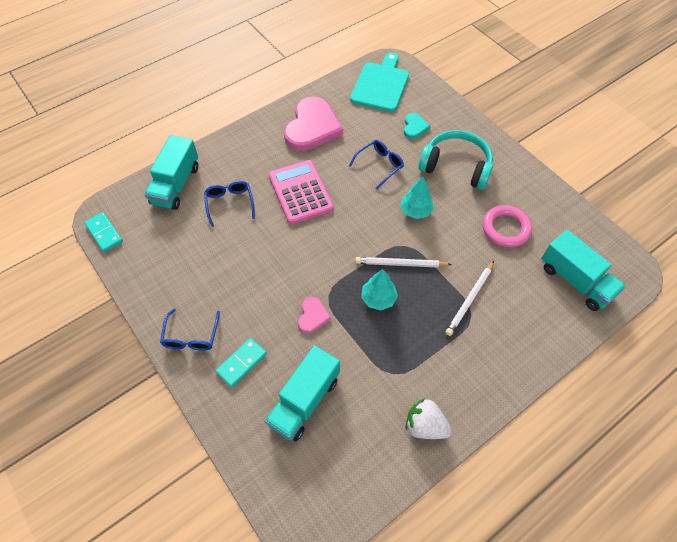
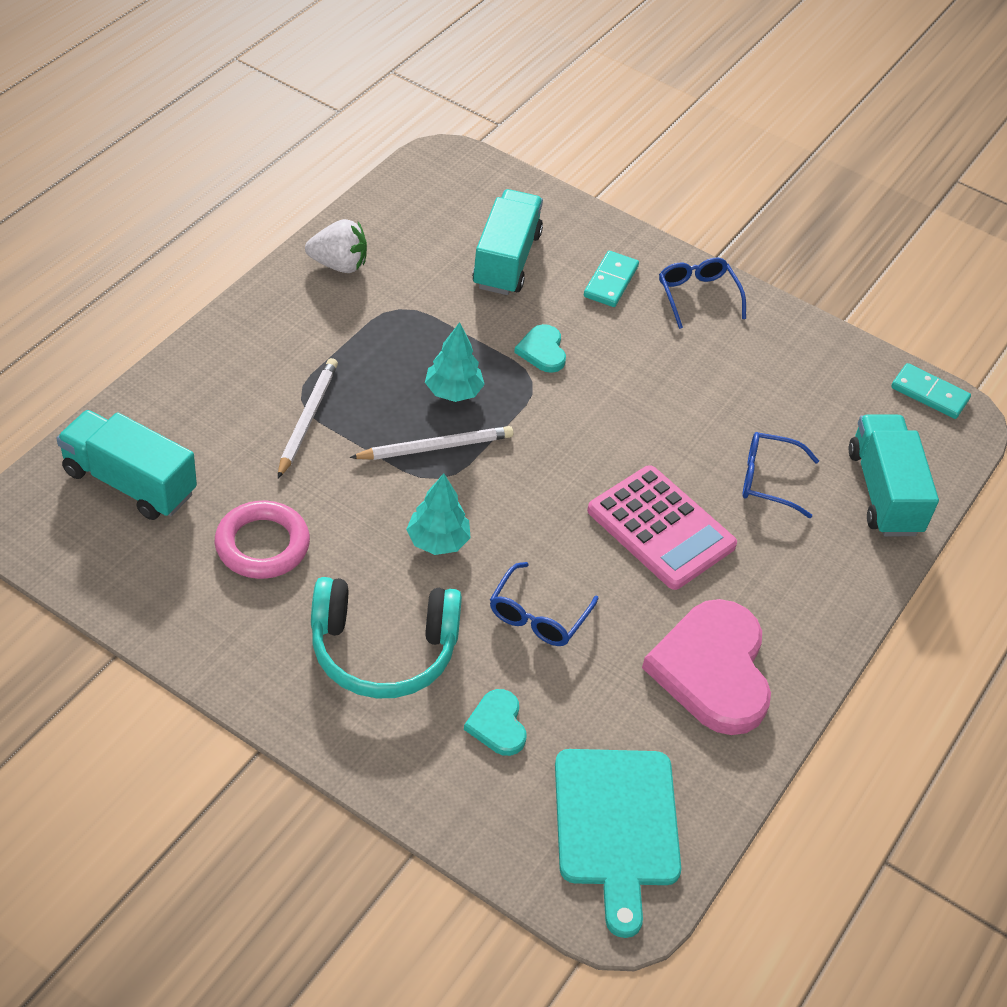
camera: 155 degrees right, 10 degrees down
blue glasses [204,181,255,227] -> blue glasses turned 135 degrees clockwise [742,432,819,518]
pink heart [298,297,331,333] -> turquoise heart [514,324,566,373]

